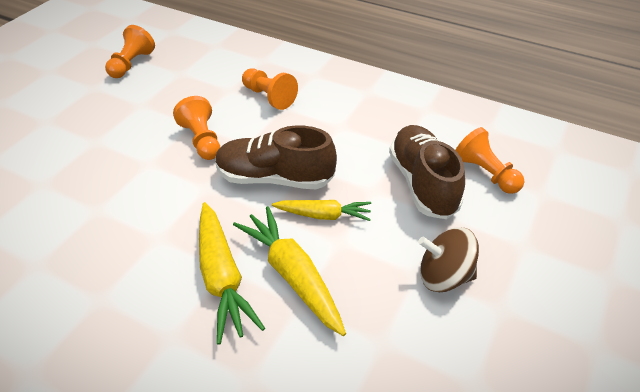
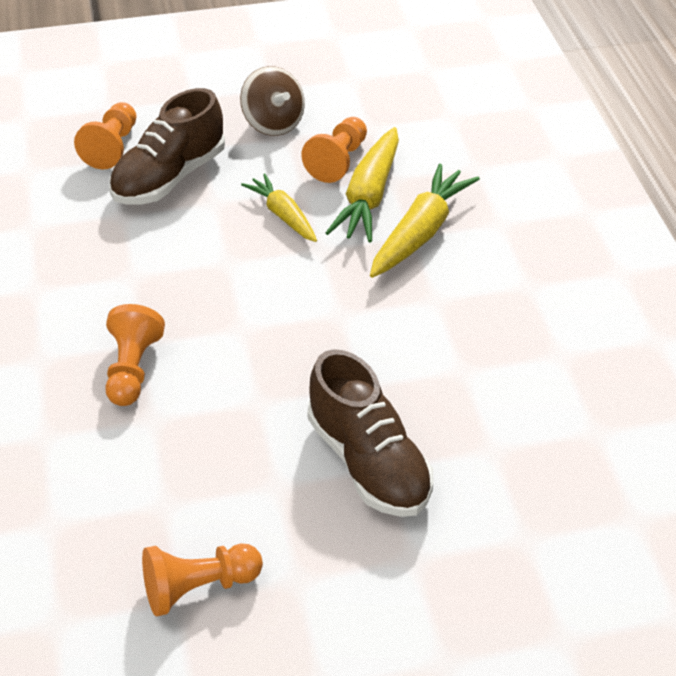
camera: 130 degrees left, 0 degrees up
orange pawn [173,96,220,160] -> orange pawn moved to [301,117,367,183]
brown shoe [215,125,337,189] -> brown shoe moved to [307,349,433,517]

